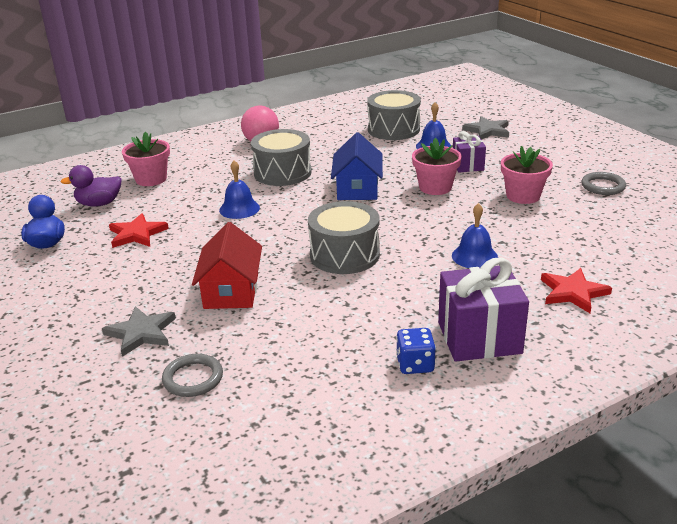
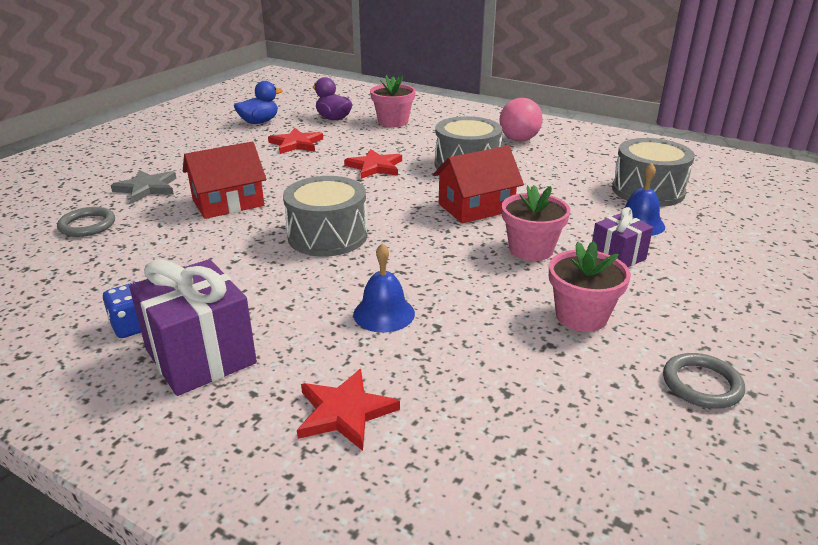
camera: 60 degrees right, 0 degrees up
blue bell [219,160,260,219] -> red star [344,149,402,179]
blue house [331,132,383,200] -> red house [433,146,524,223]
grey star [462,116,509,140] -> none

